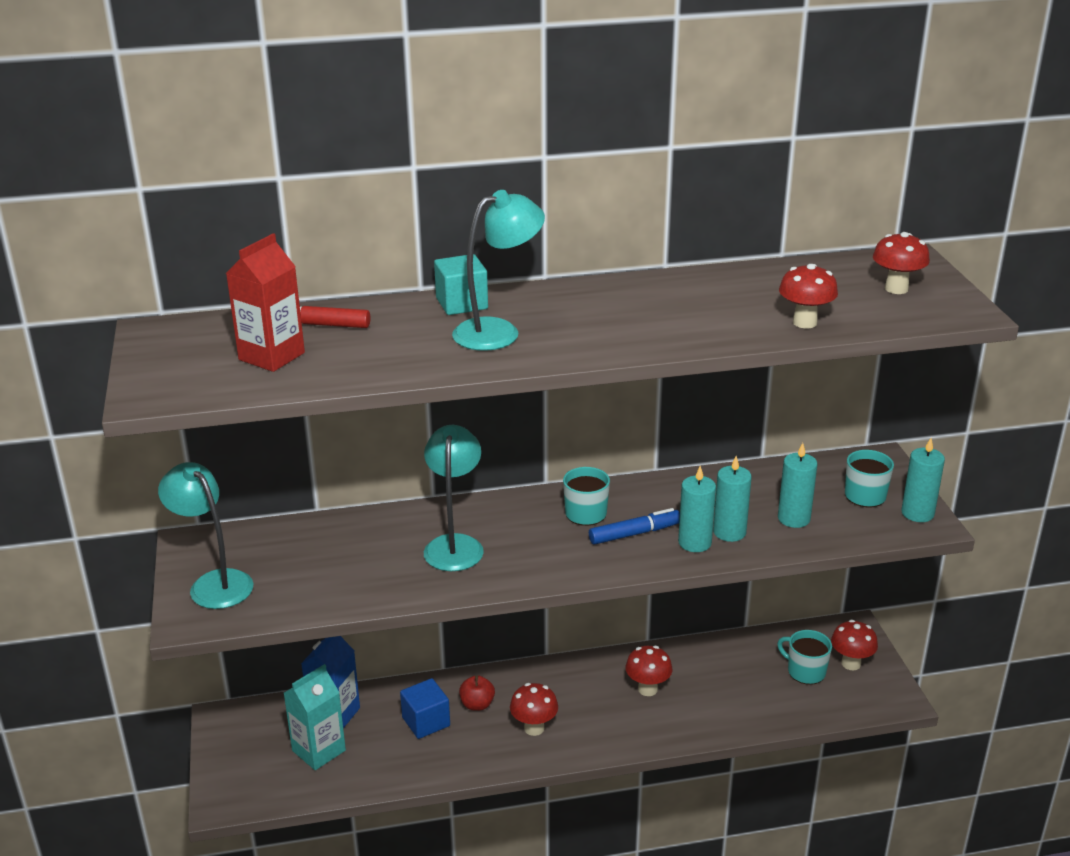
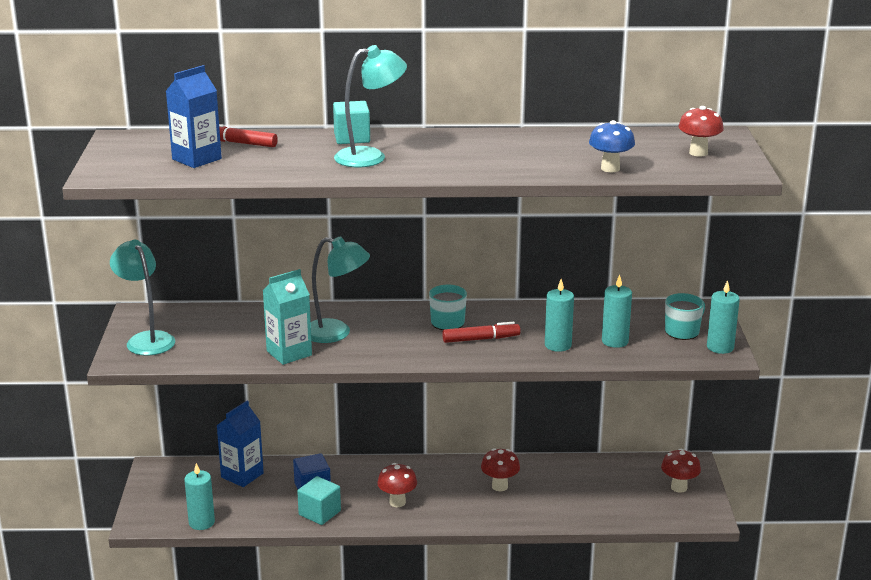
camera: 10 degrees right, 5 degrees down
red carton [226,233,305,372] -> blue carton [166,65,222,168]
turquoise carton [284,664,346,770] -> turquoise carton moved to [263,269,312,365]
turquoise lamp [424,425,484,571] -> turquoise lamp turned 90 degrees clockwise [311,236,370,343]
red apple [459,675,495,711] -> none
blue marker [589,508,680,544] -> red marker [442,322,521,343]
turquoise candle [678,466,716,552] -> turquoise candle moved to [184,463,215,530]
turquoise mug [777,630,832,685] -> none
red mushroom [779,264,838,328] -> blue mushroom [589,120,635,172]
none -> turquoise cube [297,476,341,525]

